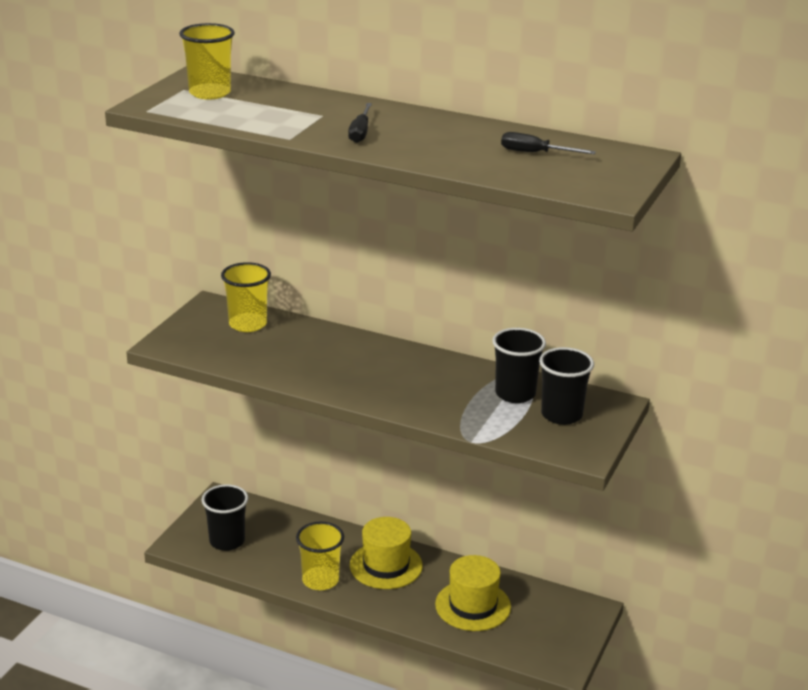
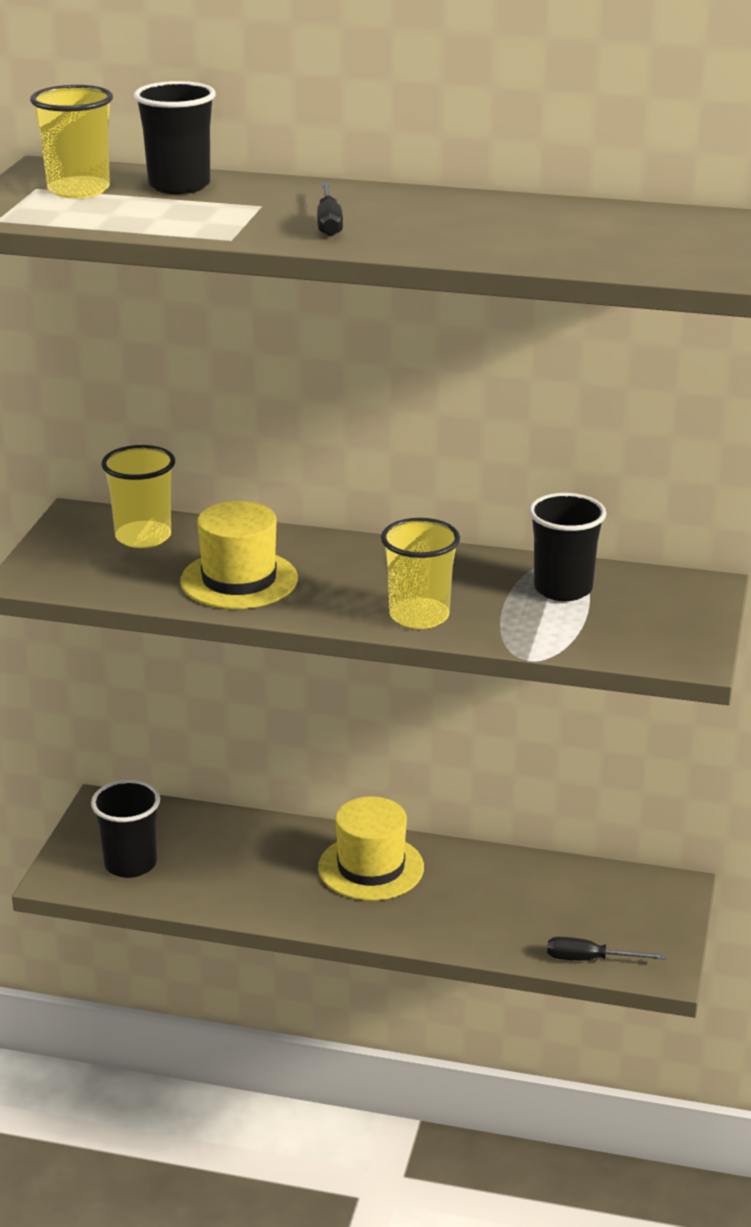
camera: 10 degrees left, 0 degrees up
yellow cup [296,522,344,590] -> yellow cup moved to [381,518,460,629]
yellow hat [435,555,511,631] -> yellow hat moved to [180,501,298,609]
black screwdriver [501,132,596,154] -> black screwdriver moved to [547,937,666,961]
black cup [539,347,594,425] -> black cup moved to [134,81,216,194]

